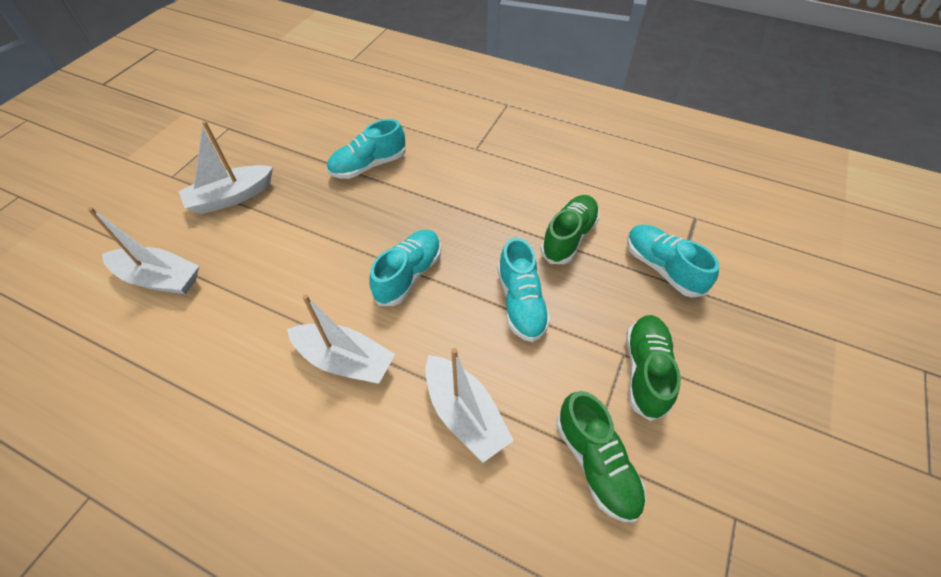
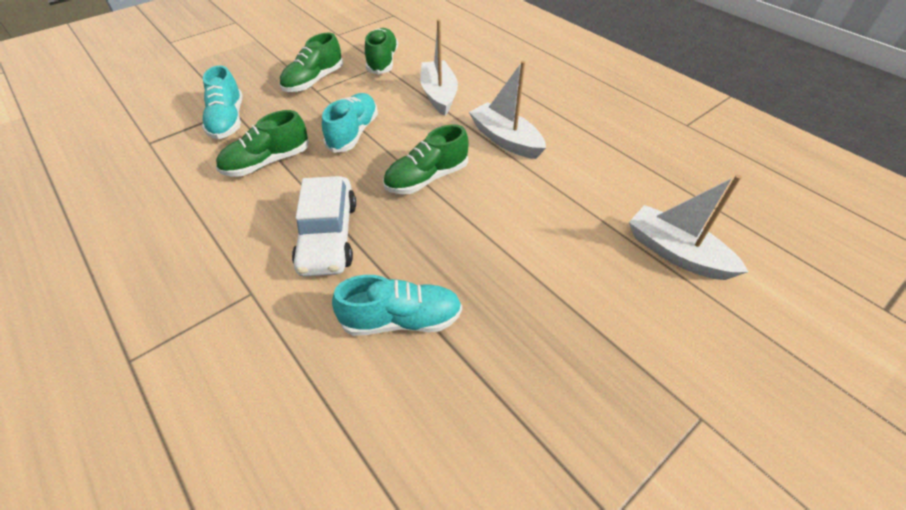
camera: 155 degrees left, 5 degrees down
white boat [178,121,273,214] -> none
turquoise shoe [369,230,441,306] -> green shoe [383,124,468,194]
none -> white car [292,176,356,277]

